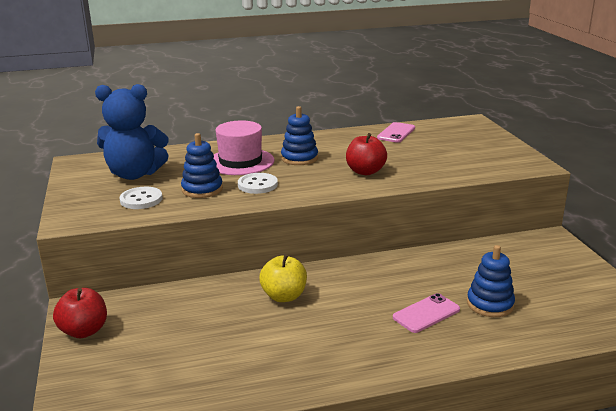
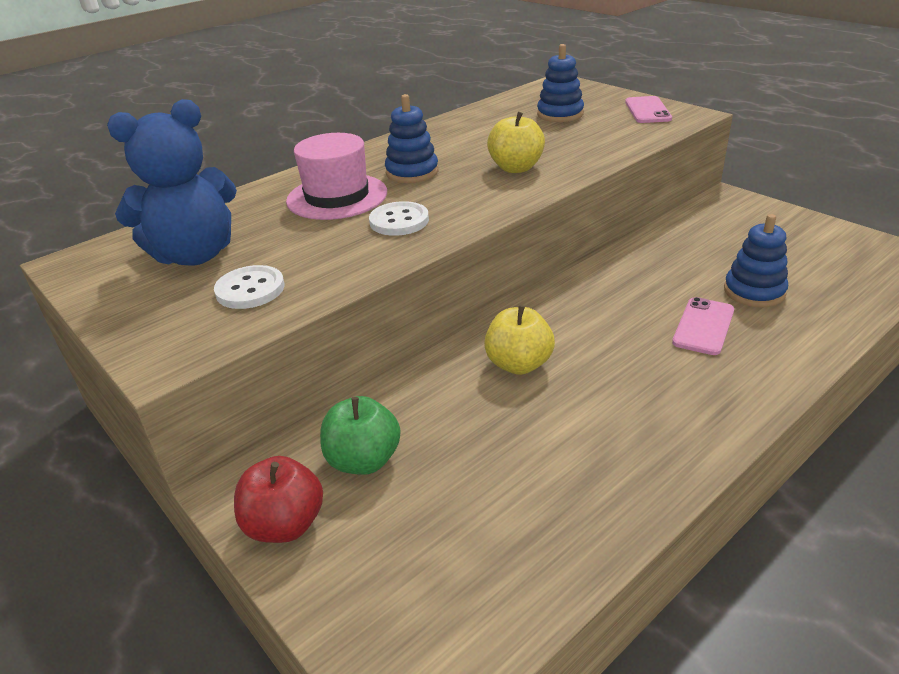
camera: 25 degrees left, 10 degrees up
blue stacking toy [181,133,223,198] -> blue stacking toy moved to [537,44,584,122]
red apple [346,133,387,175] -> yellow apple [487,112,545,173]
pink phone [377,122,415,143] -> pink phone moved to [625,96,672,123]
none -> green apple [320,396,401,475]

